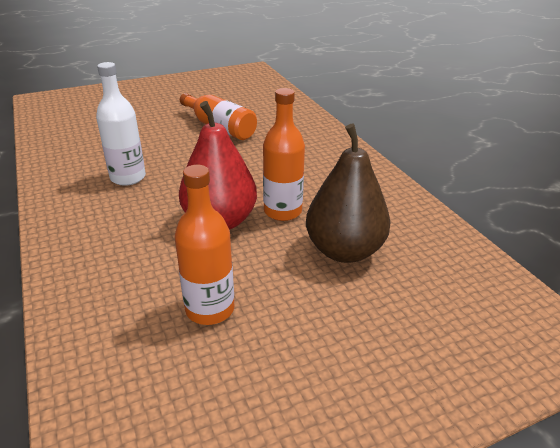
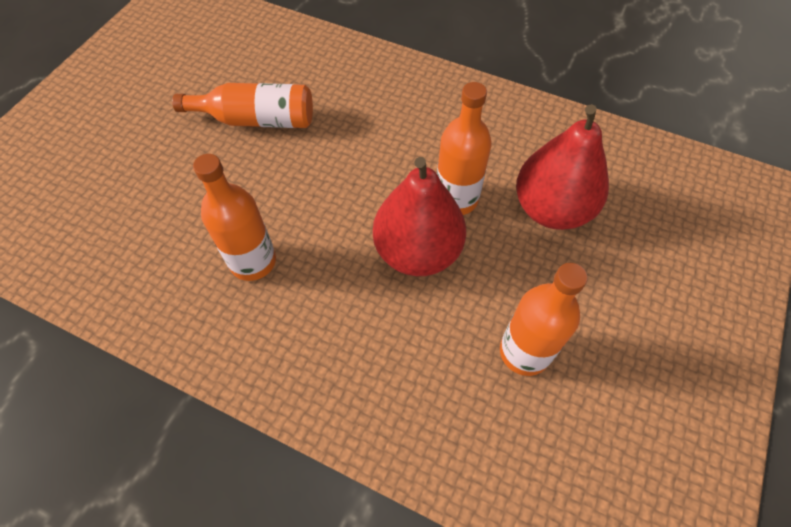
camera: 40 degrees left, 25 degrees up
white bottle [96,62,146,186] -> orange bottle [193,154,276,281]
brown pear [306,124,391,263] -> red pear [516,104,609,230]

